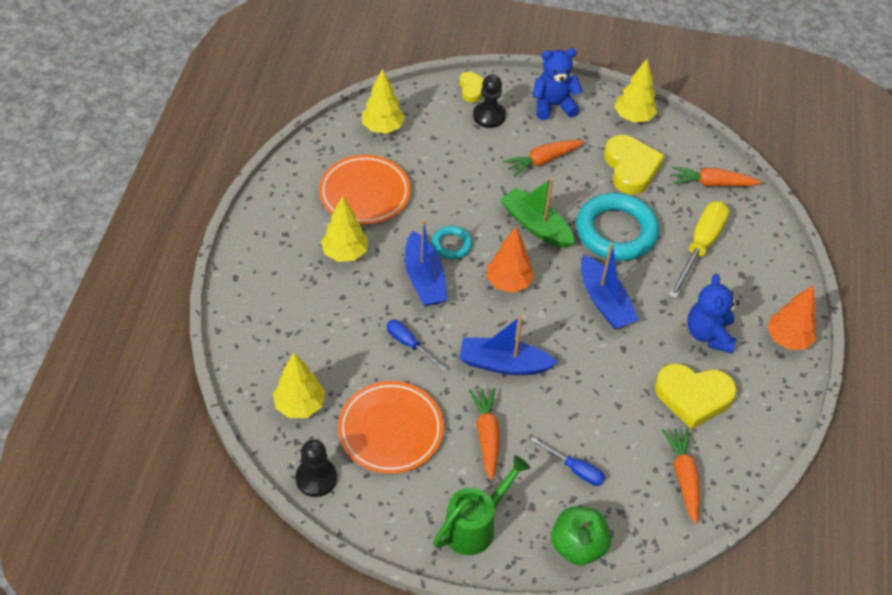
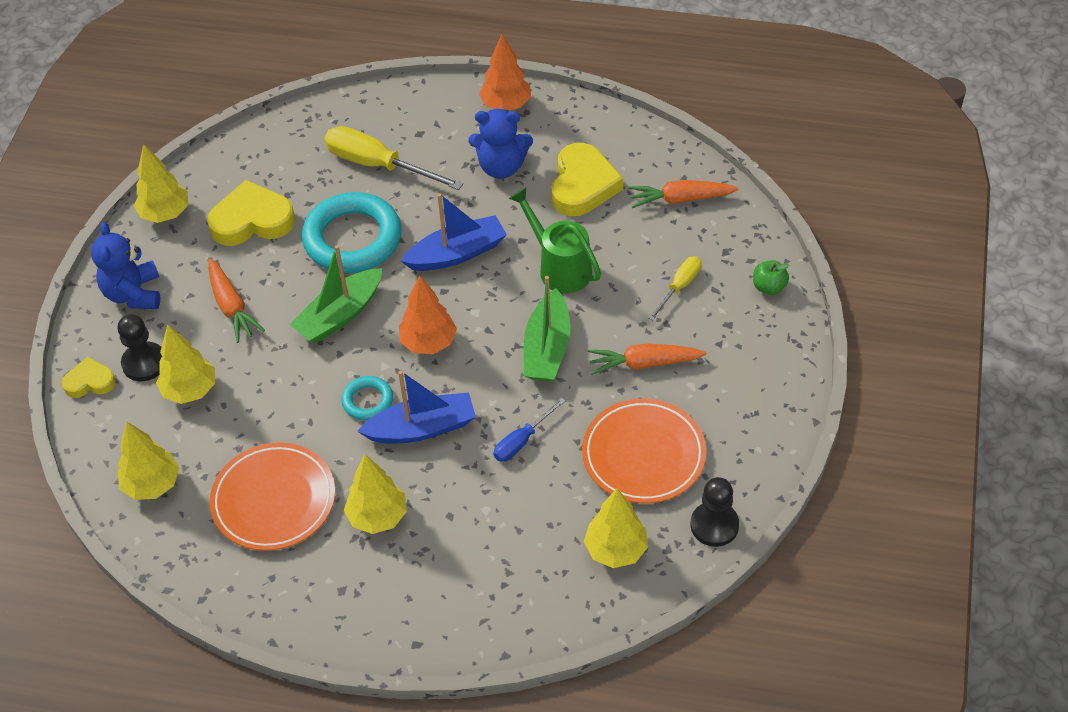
camera: 85 degrees left, 0 degrees up
green watering can [433,455,530,555] -> green watering can moved to [509,187,601,293]
blue boat [459,316,558,375] -> green boat [524,276,570,382]
blue screwdriver [530,437,605,486] -> yellow screwdriver [648,256,701,321]
green apple [551,506,611,565] -> green apple [753,260,789,295], size x0.59
orange carrot [672,166,761,186] -> none
none -> yellow tree [156,324,215,404]

